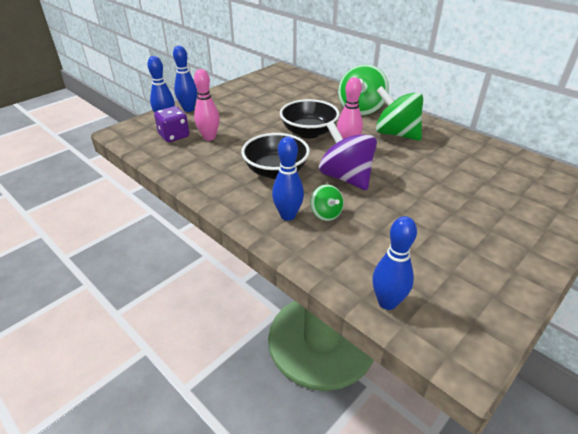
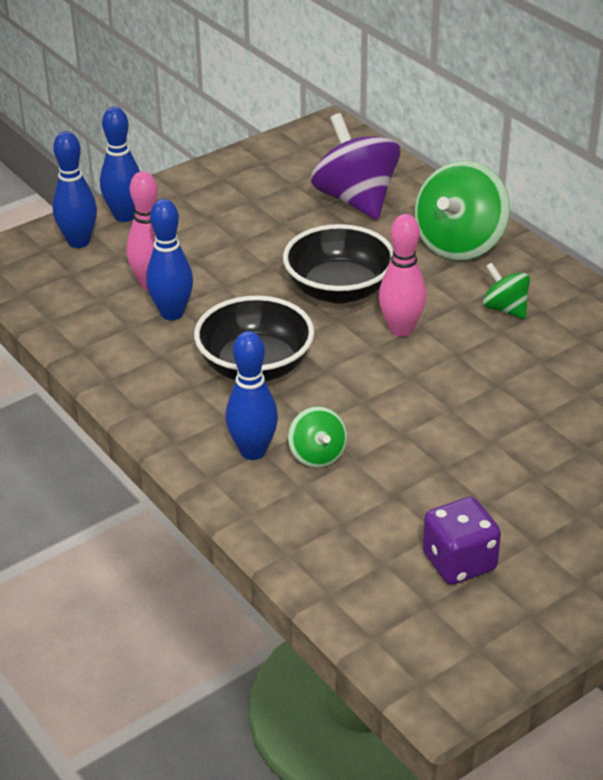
camera: 10 degrees right, 0 degrees up
purple dice [154,106,189,142] -> purple dice moved to [423,497,501,585]
purple spinning top [319,121,377,190] -> purple spinning top moved to [311,113,400,219]
blue bowling pin [372,216,417,310] -> blue bowling pin moved to [146,199,193,320]
green spinning top [376,86,423,141] -> green spinning top [483,262,530,319], size x0.52

